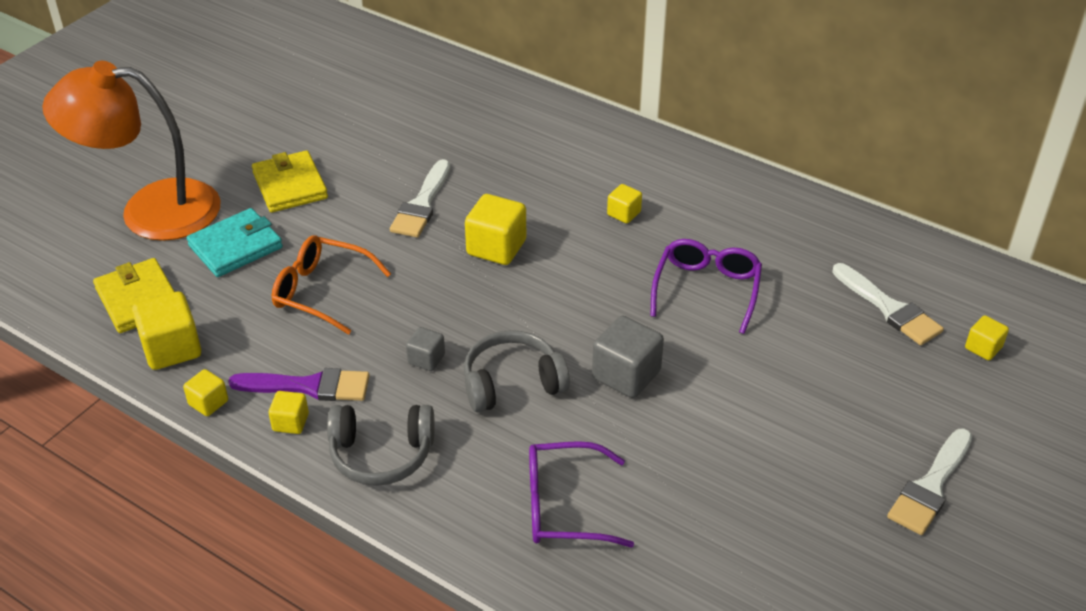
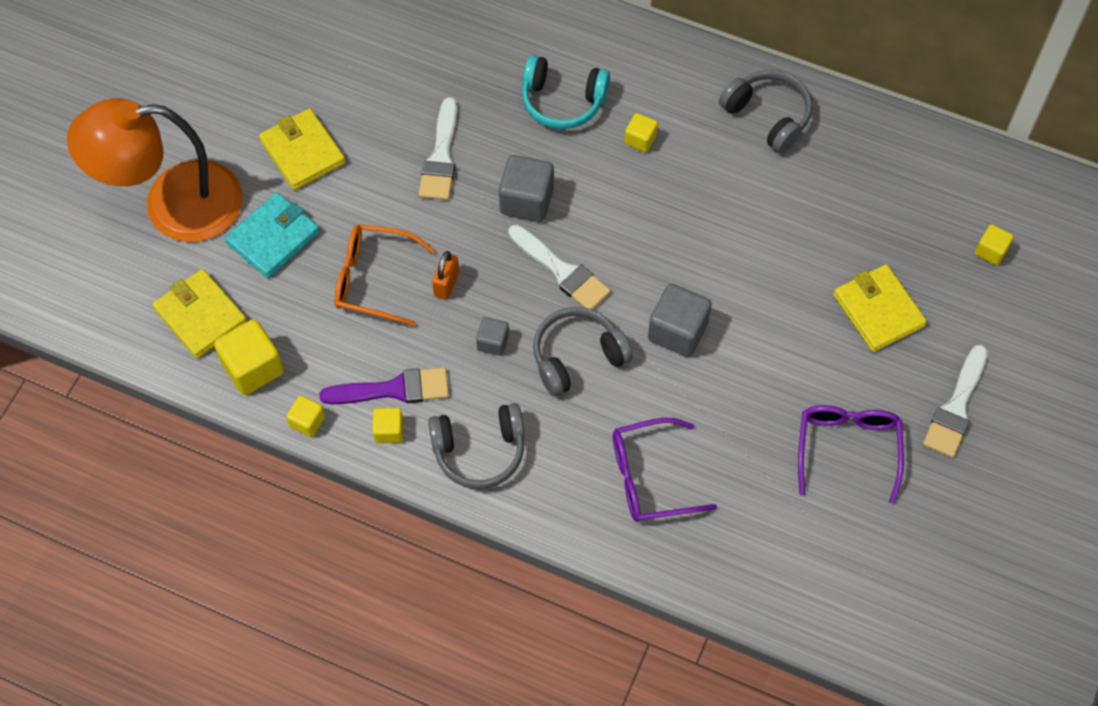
camera: 10 degrees left, 20 degrees up
yellow cube [465,194,526,265] -> grey cube [499,155,554,222]
purple glasses [650,239,762,334] -> purple glasses moved to [798,405,904,504]
white brush [832,263,944,345] -> white brush moved to [508,225,611,310]
none -> orange padlock [432,251,459,300]
none -> turquoise headphones [522,55,610,129]
none -> grey headphones [719,70,812,153]
none -> yellow wallet [833,265,927,352]

